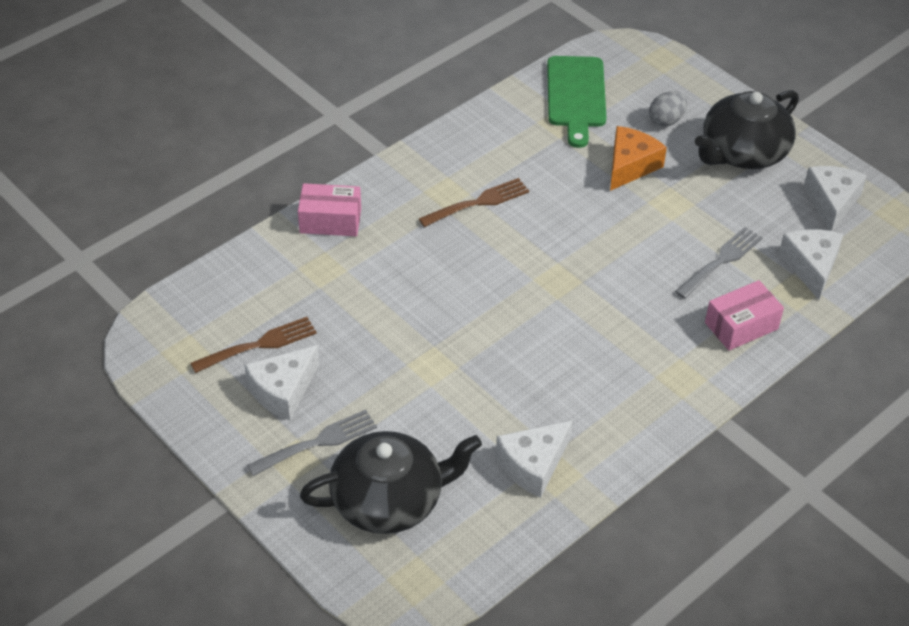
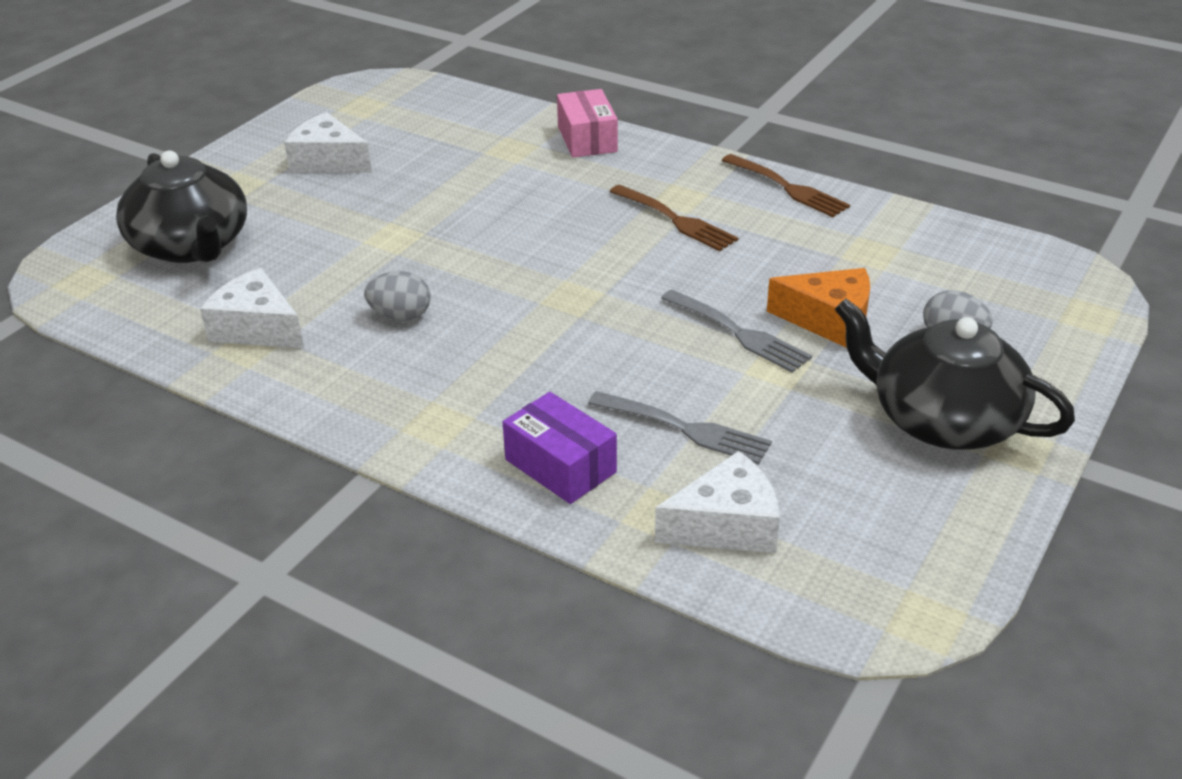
camera: 75 degrees right, 10 degrees down
brown fork [190,317,317,373] -> brown fork moved to [722,154,850,217]
grey fork [247,410,377,476] -> grey fork moved to [661,290,812,373]
green cutting board [547,56,606,148] -> none
pink box [705,280,784,351] -> purple box [503,392,617,504]
white cheese [804,166,867,231] -> none
none -> grey egg [364,271,430,321]

